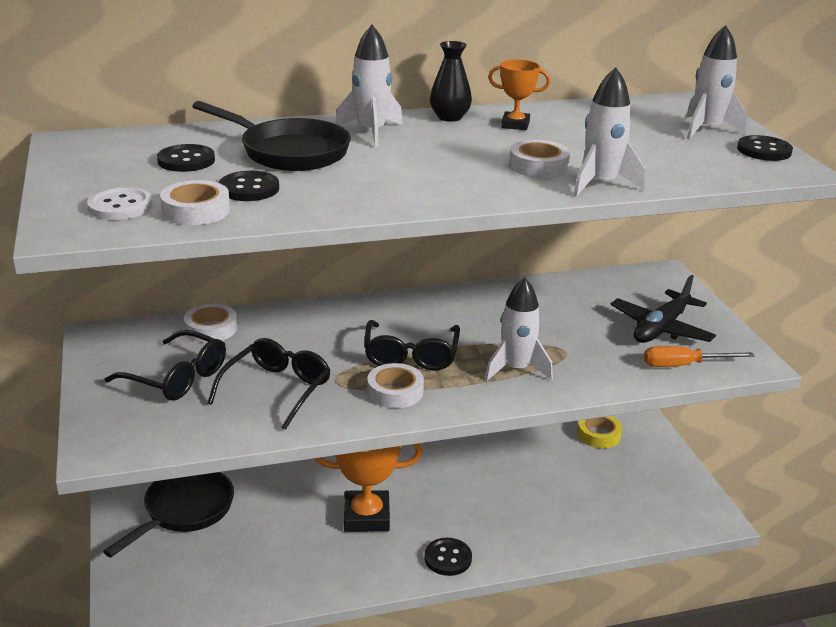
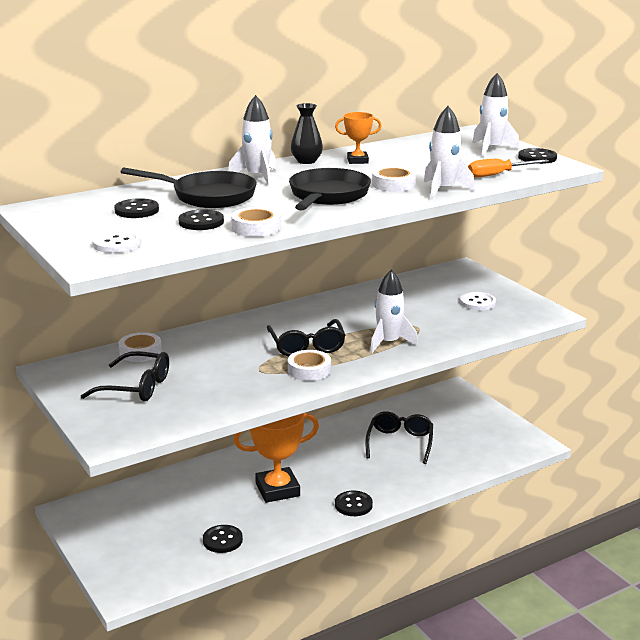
camera: 15 degrees left, 5 degrees down
black pan [103,472,234,557] -> black pan moved to [289,168,371,210]
white tape [160,180,230,225] -> white tape moved to [231,207,281,237]
black glasses [207,338,331,430] -> black glasses moved to [365,411,433,464]
yellow tape [577,416,622,448] -> none
black plane [610,275,716,343] -> white button [460,292,496,310]
orange screwdriver [644,346,754,367] -> orange screwdriver moved to [468,159,549,178]
none -> black button [203,525,243,553]

